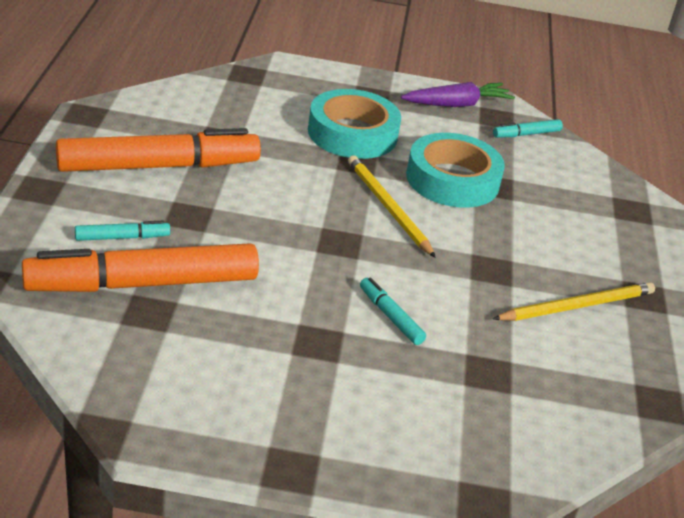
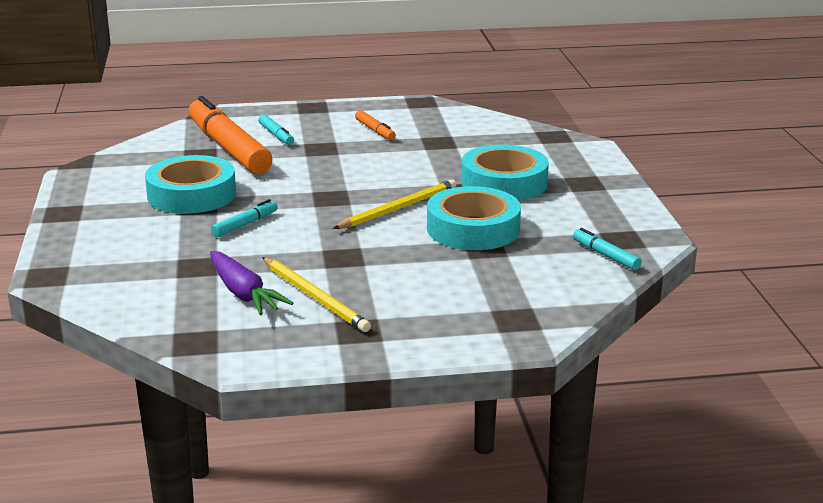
camera: 80 degrees right, 10 degrees down
orange marker [56,128,261,172] -> orange marker [355,110,396,140], size x0.43
purple carrot [401,82,515,107] -> purple carrot moved to [210,251,294,315]
none -> turquoise tape [145,155,236,214]

